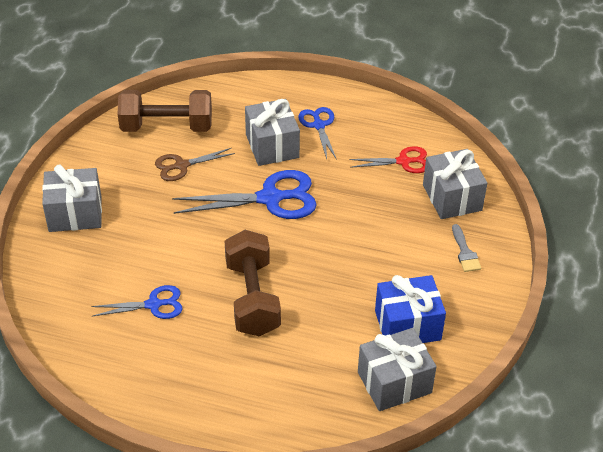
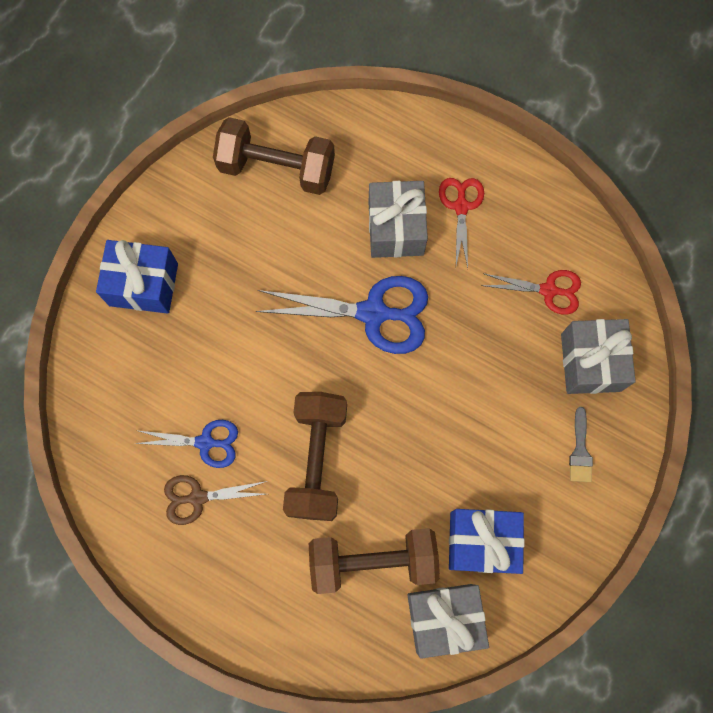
camera: 15 degrees right, 30 degrees up
grey gift [42,164,102,232] -> blue gift [96,240,178,314]
brown scissors [155,148,235,181] -> brown scissors moved to [164,475,267,525]
blue scissors [298,107,337,160] -> red scissors [439,178,484,268]
none -> brown dumbbell [309,528,440,594]

